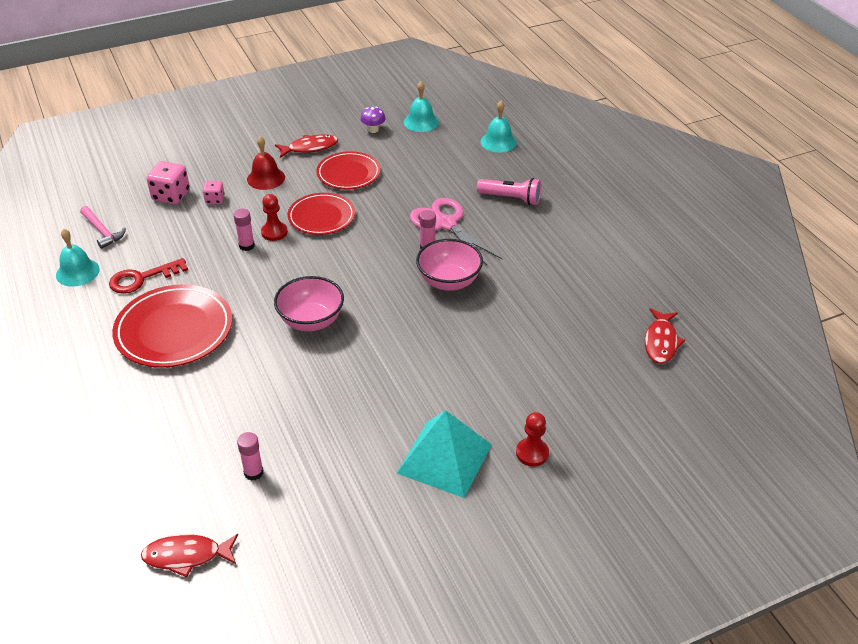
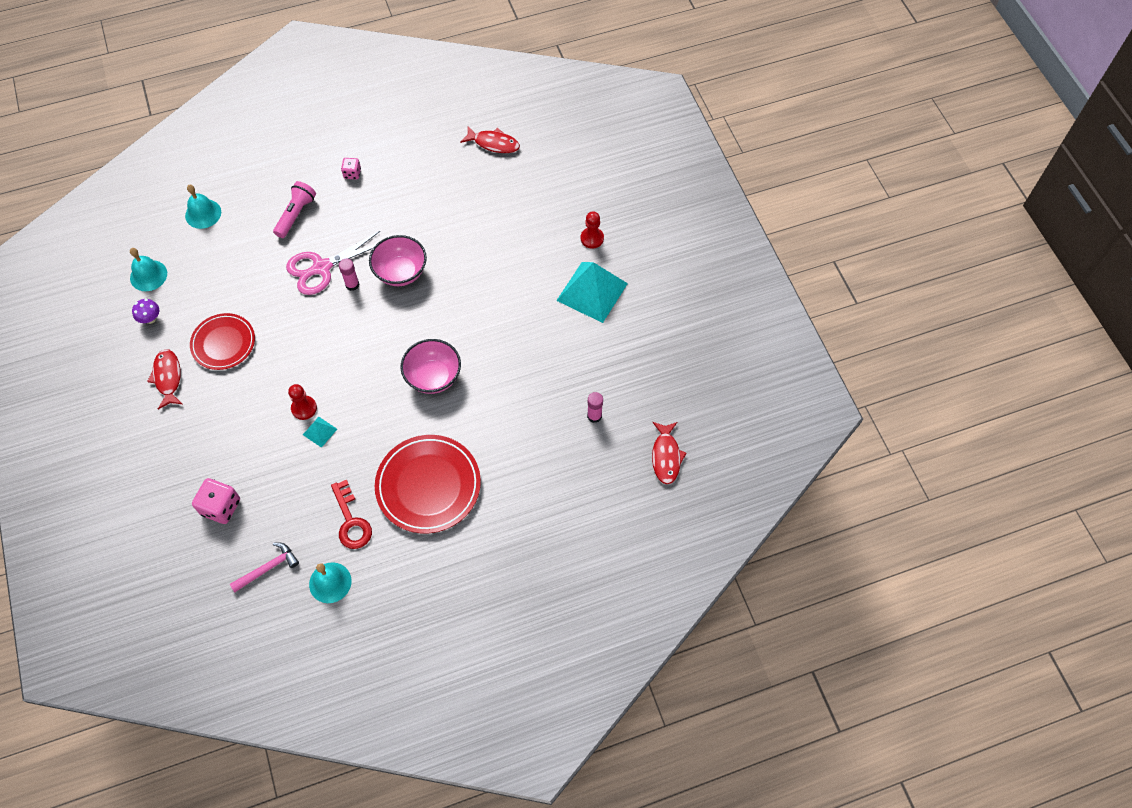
camera: 85 degrees left, 20 degrees up
pink dice [203,181,225,204] -> pink dice moved to [341,158,361,180]
pink glue stick [234,209,255,251] -> turquoise pyramid [303,417,337,448]
red bell [247,136,285,190] -> none
red plate [288,193,355,235] -> none

